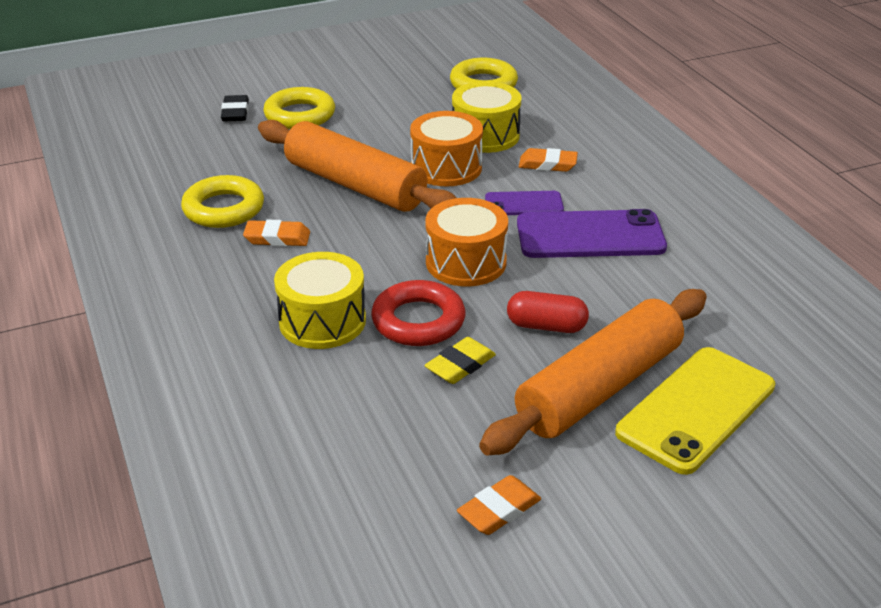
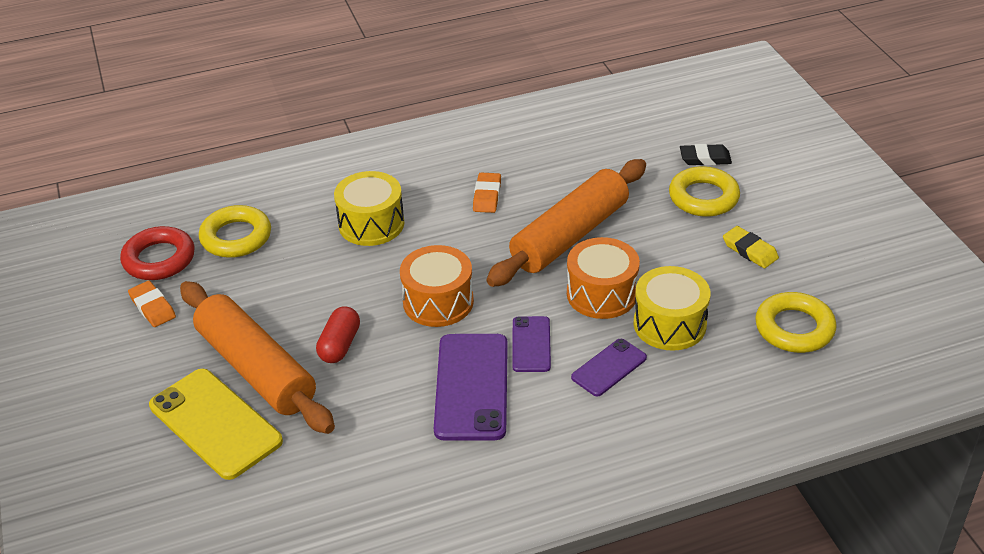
camera: 95 degrees right, 5 degrees up
yellow ring [181,175,264,228] -> yellow ring moved to [199,205,271,258]
red ring [371,280,465,346] -> red ring moved to [120,226,195,280]
yellow eraser [424,337,496,384] -> yellow eraser moved to [723,226,779,268]
orange eraser [519,148,578,172] -> purple phone [571,339,647,396]

